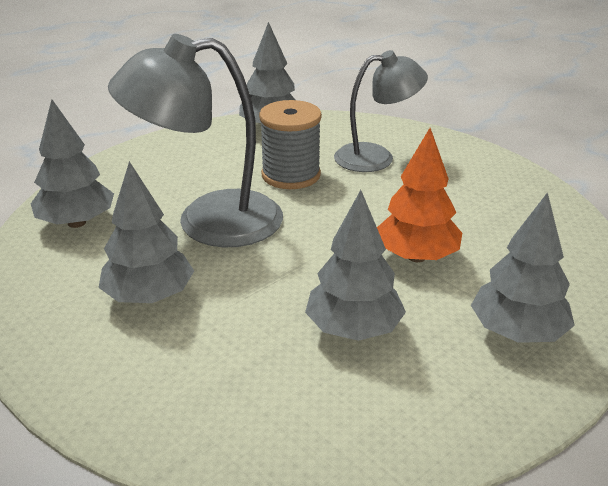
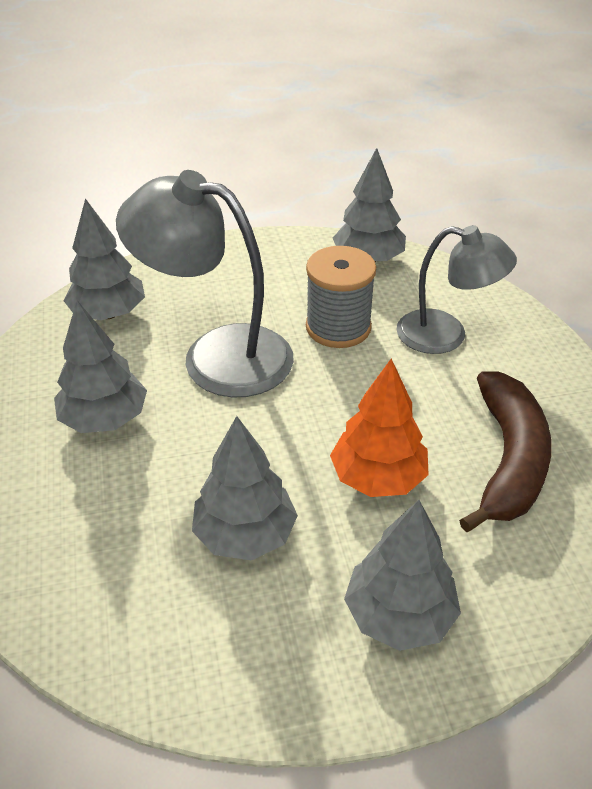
camera: 30 degrees right, 10 degrees up
none -> brown banana [459,371,552,532]

